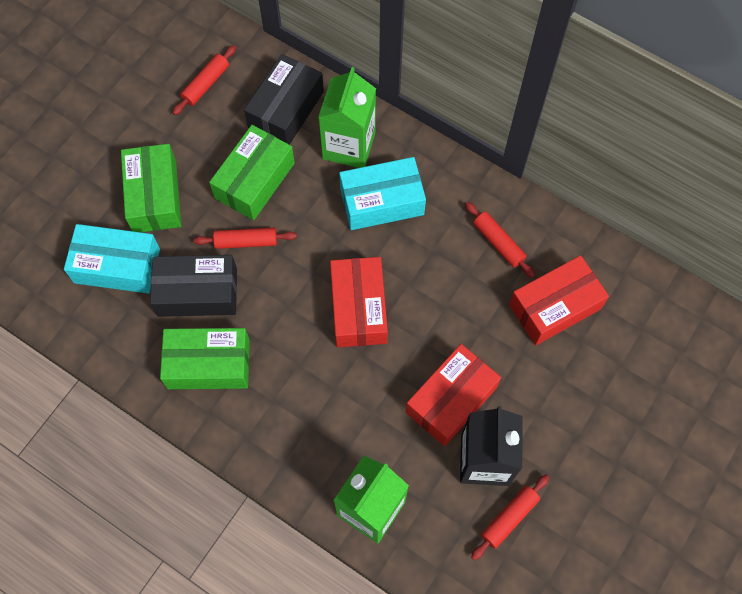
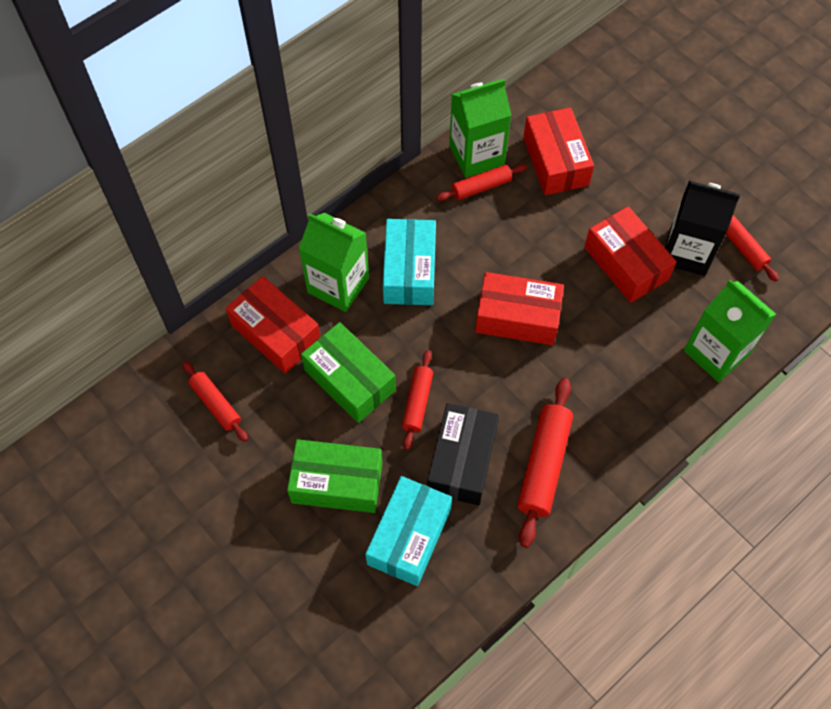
camera: 75 degrees left, 5 degrees down
green box [160,328,250,389] -> red rolling pin [518,378,573,548]
black box [244,54,324,145] -> red box [226,276,321,374]
none -> green carton [450,79,511,178]

